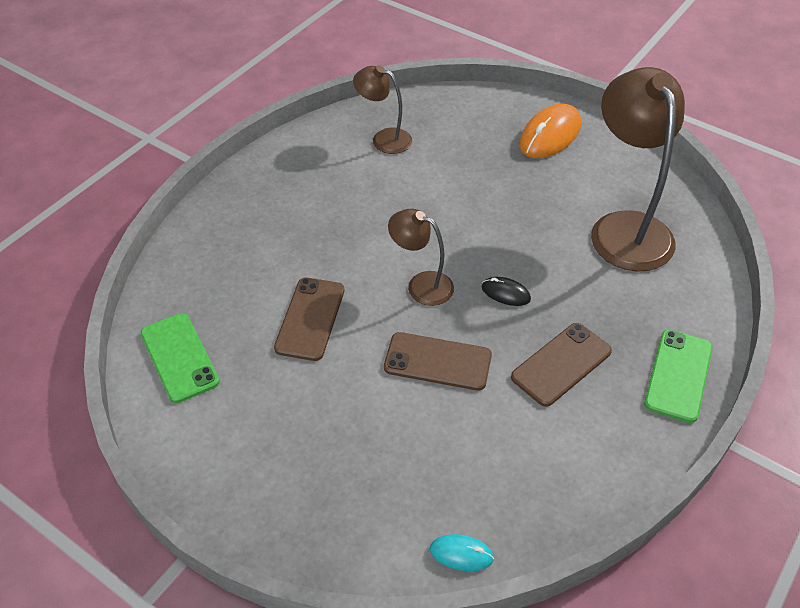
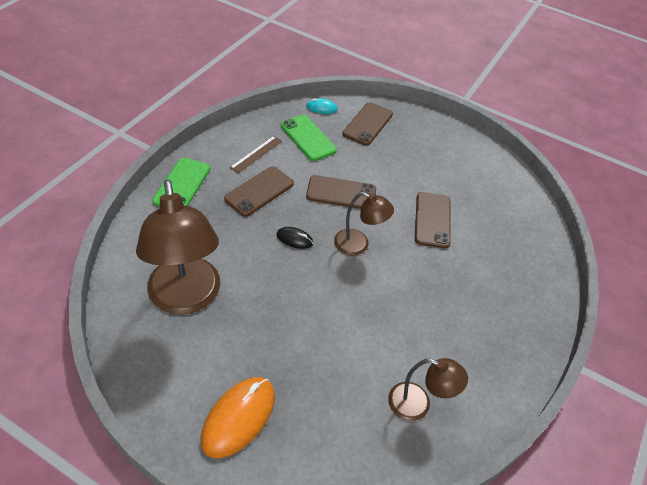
camera: 170 degrees right, 0 degrees up
green phone [141,313,220,403] -> green phone moved to [281,115,337,161]
none -> brown ruler [230,136,282,173]
none -> brown phone [342,102,393,146]

